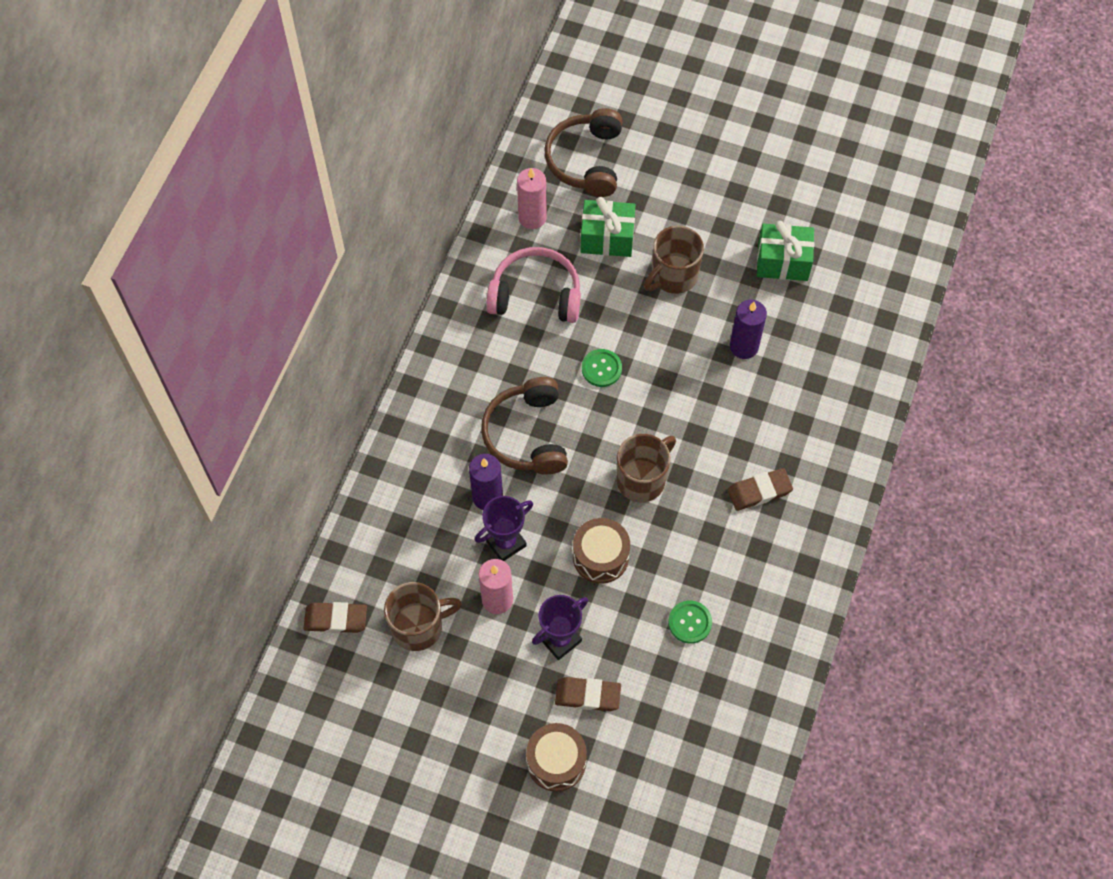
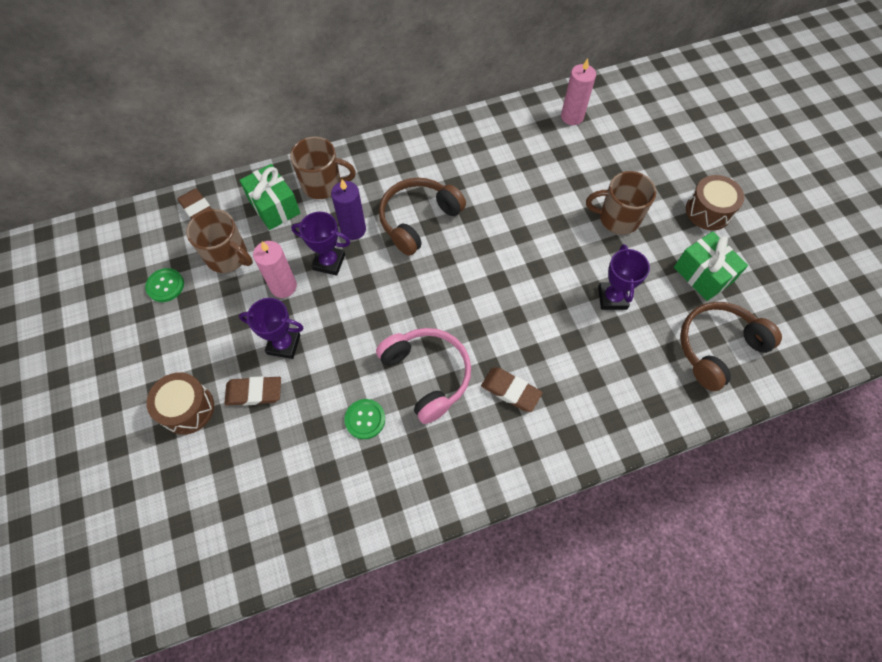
camera: 50 degrees right, 0 degrees up
pink headphones [486,247,581,323] -> pink headphones moved to [376,328,471,424]
brown headphones [544,108,623,197] -> brown headphones moved to [680,302,782,391]
brown eraser [555,677,621,711] -> brown eraser turned 60 degrees counterclockwise [224,376,281,406]
brown drum [573,518,630,584] -> brown drum moved to [686,175,744,230]
green gift [580,197,636,257] -> green gift moved to [239,164,300,230]
green button [582,349,622,387] -> green button moved to [145,268,184,302]
brown mug [617,434,676,502] -> brown mug moved to [290,136,356,199]
purple candle [730,300,767,359] -> purple trophy [598,244,650,310]

